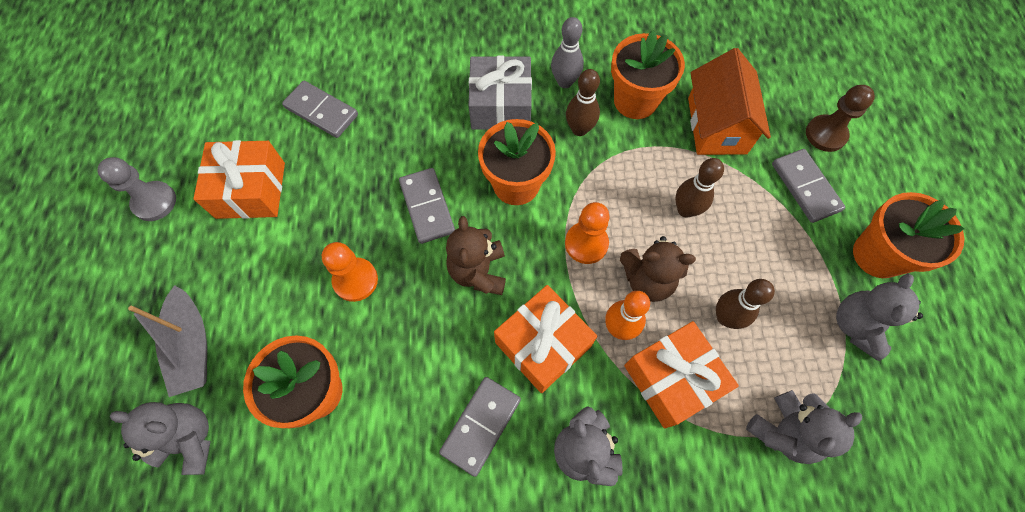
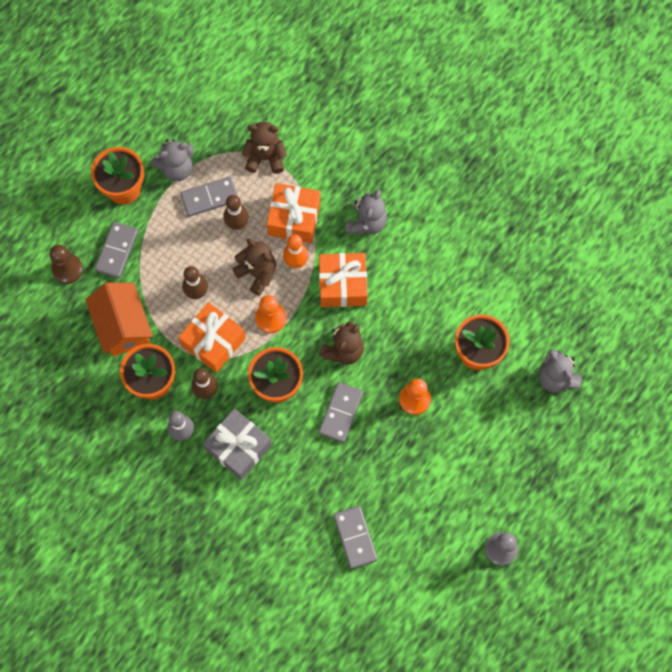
camera: 140 degrees left, 5 degrees up
grey boat [128,285,207,397] -> none
orange gift [193,140,285,219] -> orange gift moved to [178,302,246,373]
grey domino [439,377,521,477] -> grey domino moved to [180,177,238,217]
orange house [688,48,771,155] -> orange house turned 60 degrees counterclockwise [86,282,153,357]
grey teddy bear [746,390,862,464] -> brown teddy bear [242,122,287,174]

